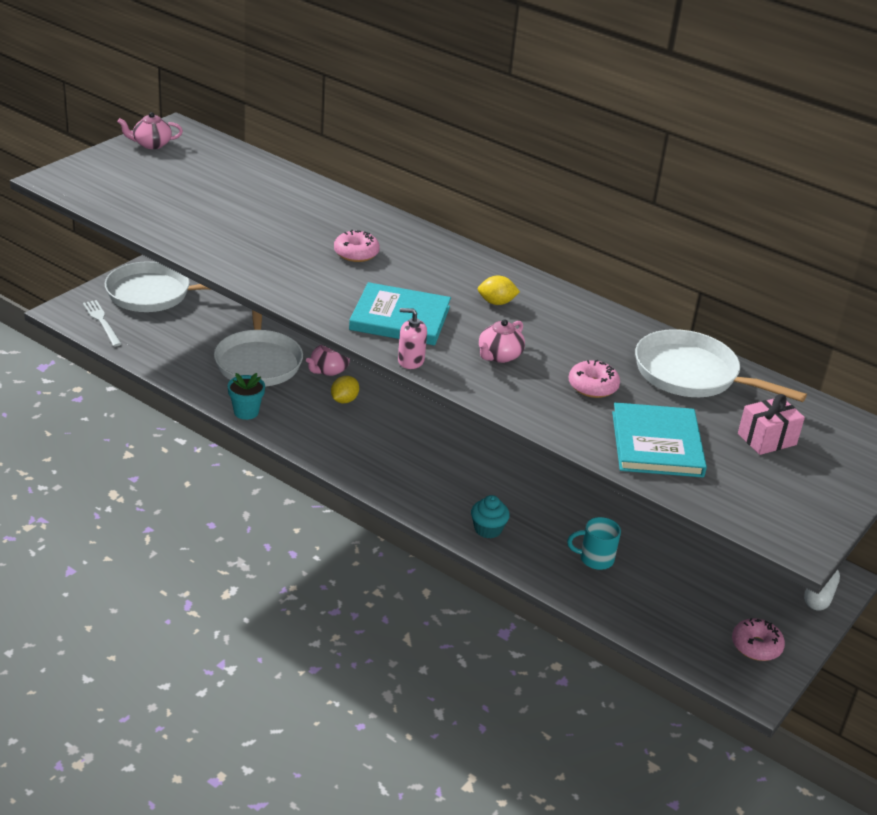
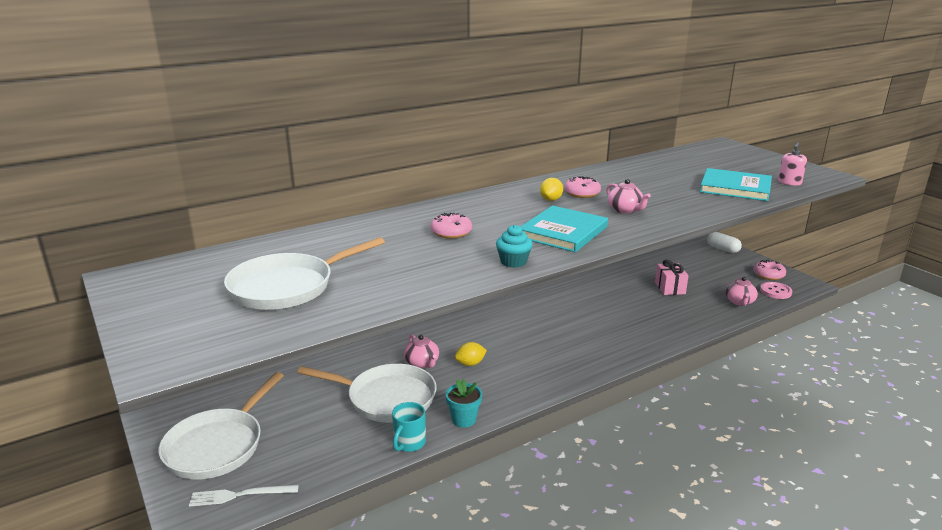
camera: 65 degrees left, 10 degrees down
pink teapot [117,112,183,149] -> pink teapot moved to [725,277,758,306]
yellow lemon [331,376,359,403] -> yellow lemon turned 75 degrees counterclockwise [455,342,487,366]
pink soap dispenser [398,308,427,369] -> pink soap dispenser moved to [778,143,807,186]
turquoise cupcake [471,495,510,538] -> turquoise cupcake moved to [496,225,533,268]
turquoise mug [567,517,621,570] -> turquoise mug moved to [392,402,426,452]
pink donut [569,360,620,398] -> pink donut moved to [564,176,601,198]
white pan [635,329,807,402] -> white pan moved to [224,237,385,310]
pink gift [738,394,805,455] -> pink gift moved to [655,260,689,295]
none -> pink button [760,282,792,299]

